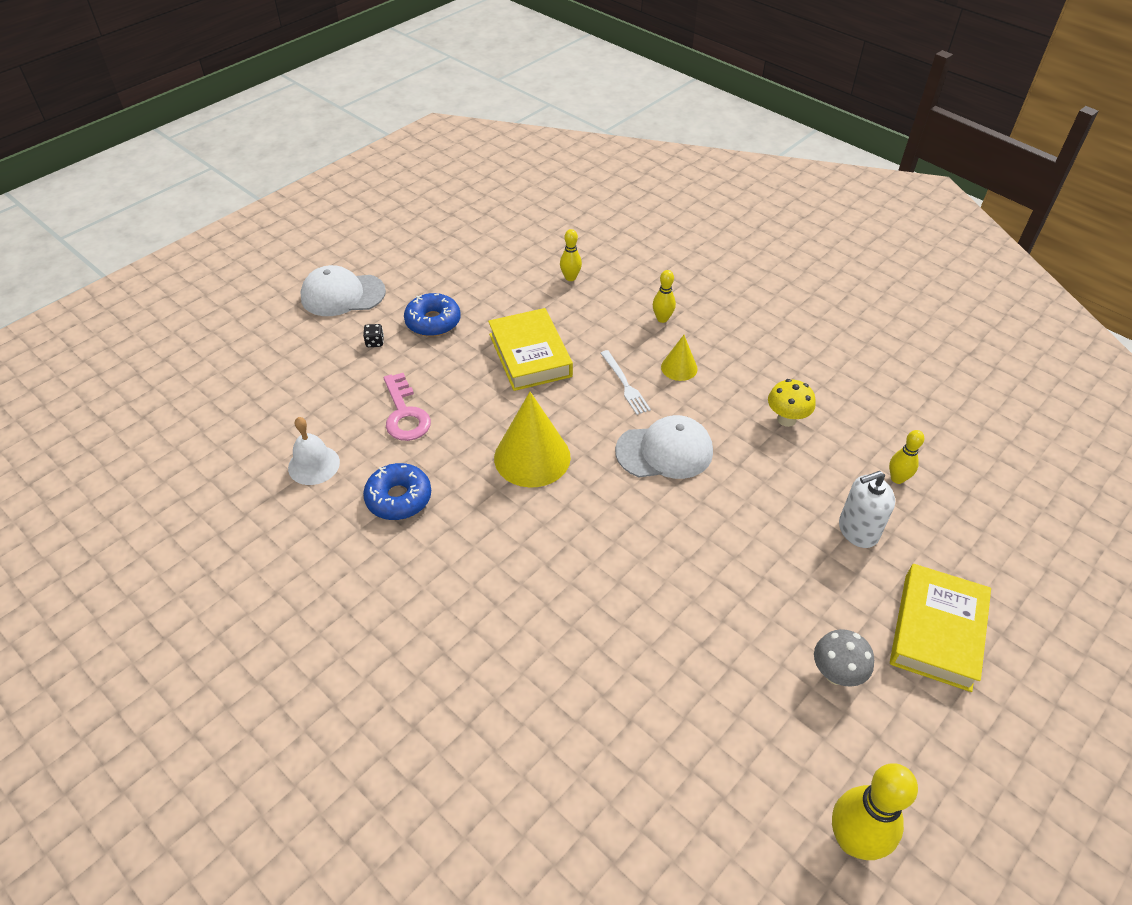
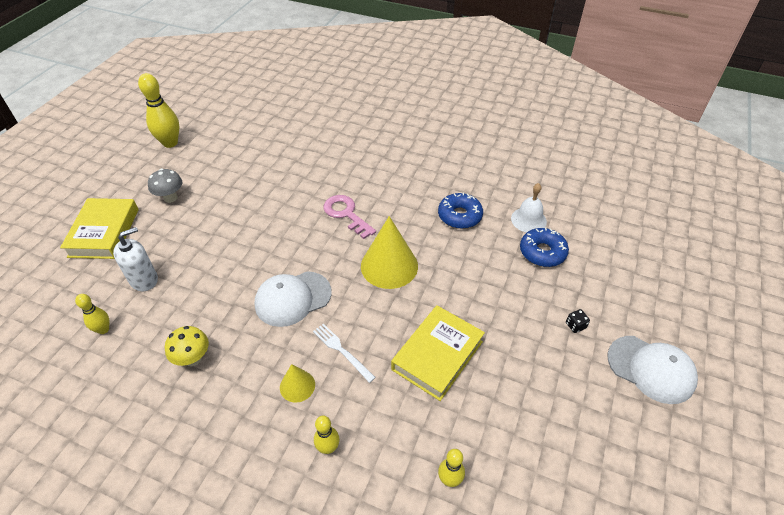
camera: 160 degrees right, 0 degrees up
white cap [300,265,386,316] -> white cap turned 60 degrees clockwise [607,336,698,404]
pink key [384,373,431,441] -> pink key moved to [324,195,376,239]
blue donut [404,293,461,337] -> blue donut moved to [520,228,569,267]
yellow book [488,308,573,391] -> yellow book turned 75 degrees clockwise [391,305,485,401]

